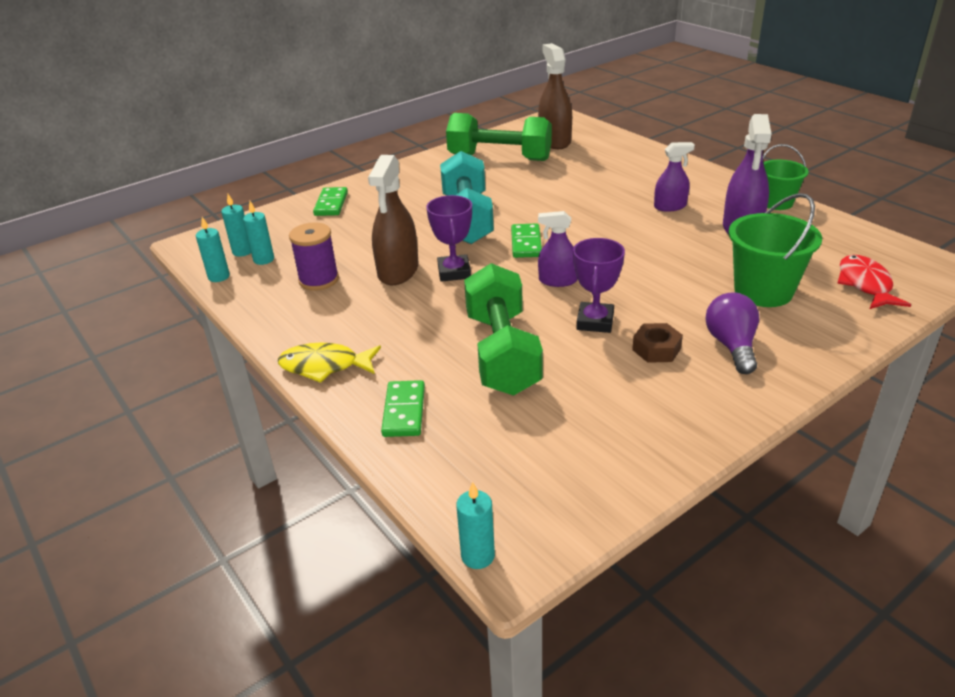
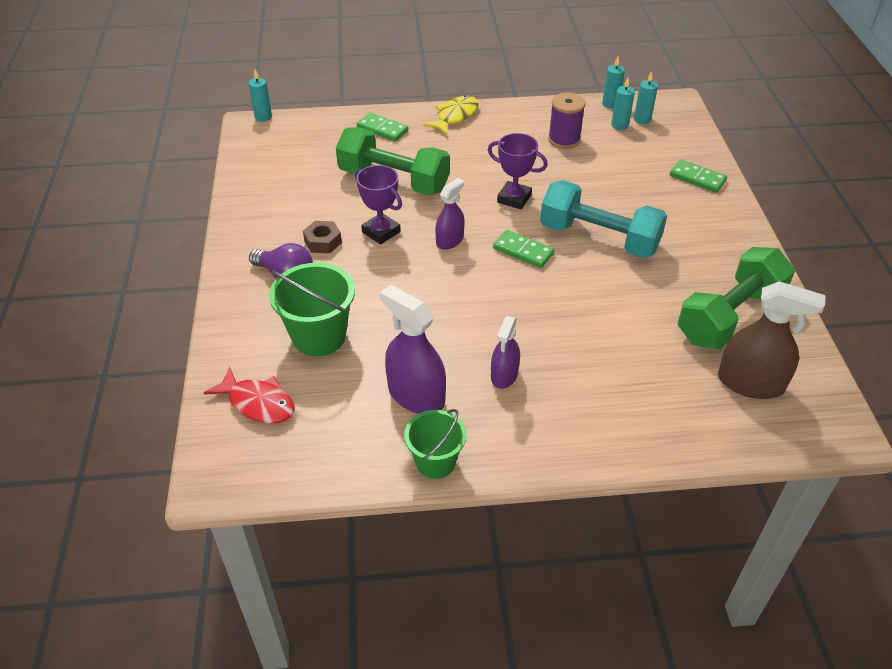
camera: 120 degrees right, 10 degrees up
brown spray bottle [368,155,419,285] -> none

